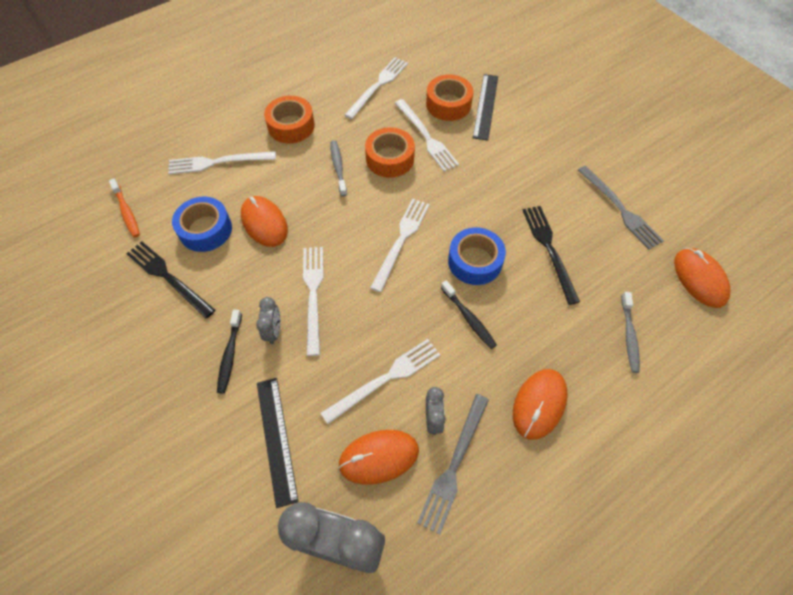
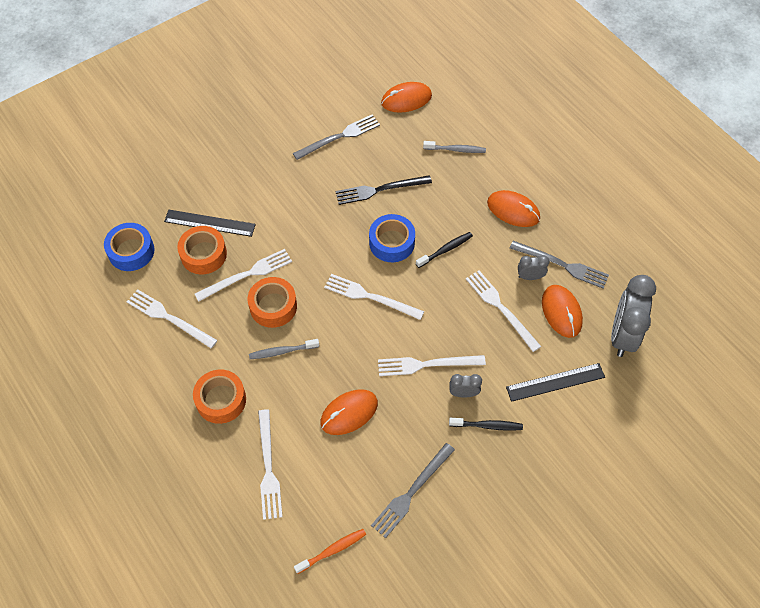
camera: 90 degrees left, 0 degrees up
black fork [126,241,215,319] -> grey fork [371,443,455,538]
blue tape [172,197,232,252] -> blue tape moved to [104,223,155,271]

